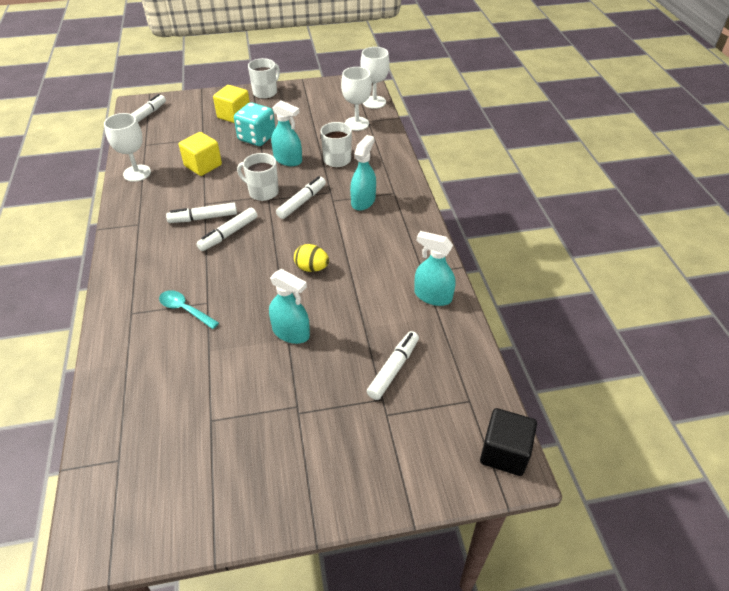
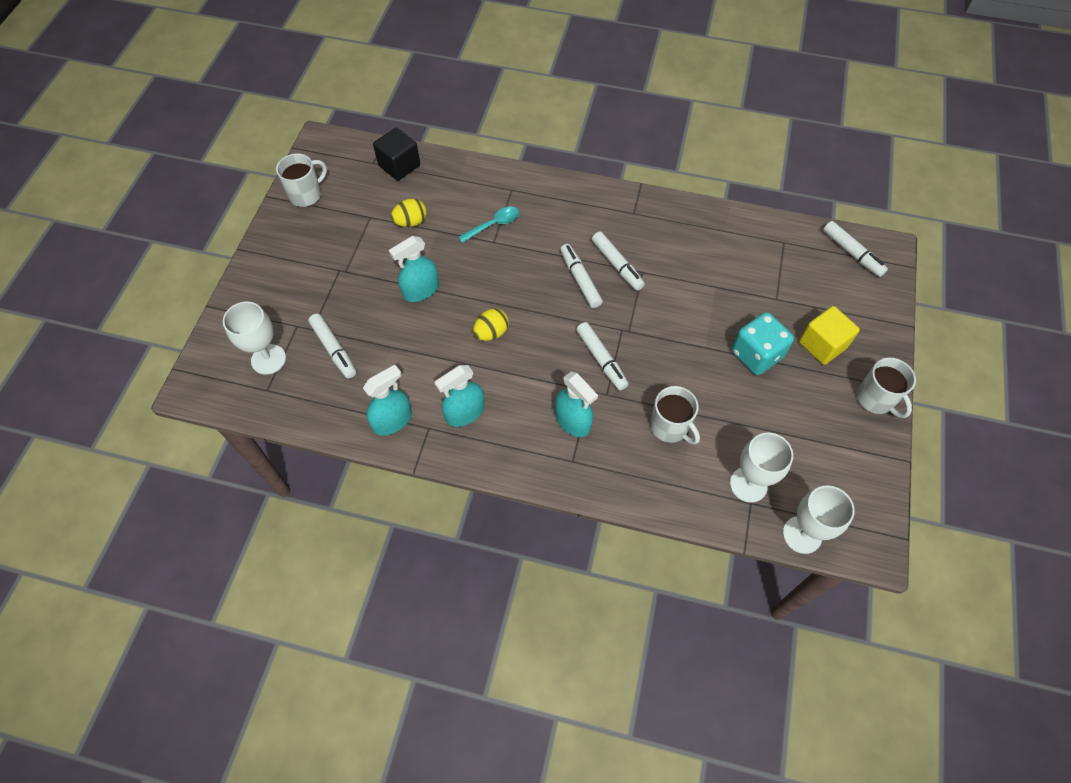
camera: 115 degrees right, 15 degrees up
white goblet [104,113,151,182] -> white goblet moved to [223,302,286,375]
white marker [166,202,237,223] -> white marker turned 135 degrees clockwise [592,232,645,291]
yellow cube [179,132,222,176] -> none
white mug [237,153,279,201] -> white mug moved to [276,153,327,207]
turquoise spray bottle [271,100,302,166] -> turquoise spray bottle moved to [434,365,484,427]
black cube [480,408,537,476] -> black cube moved to [373,128,420,181]
none -> yellow egg [391,199,427,227]

